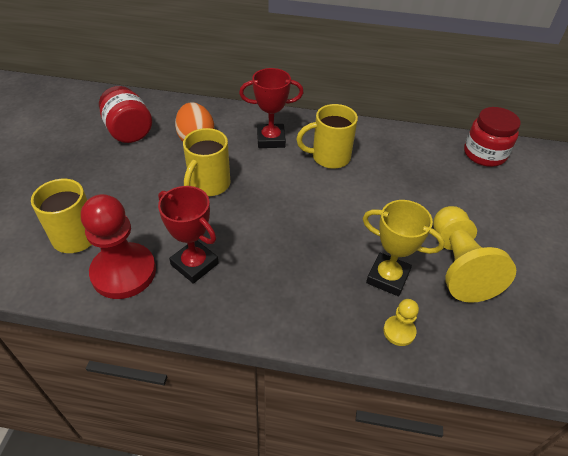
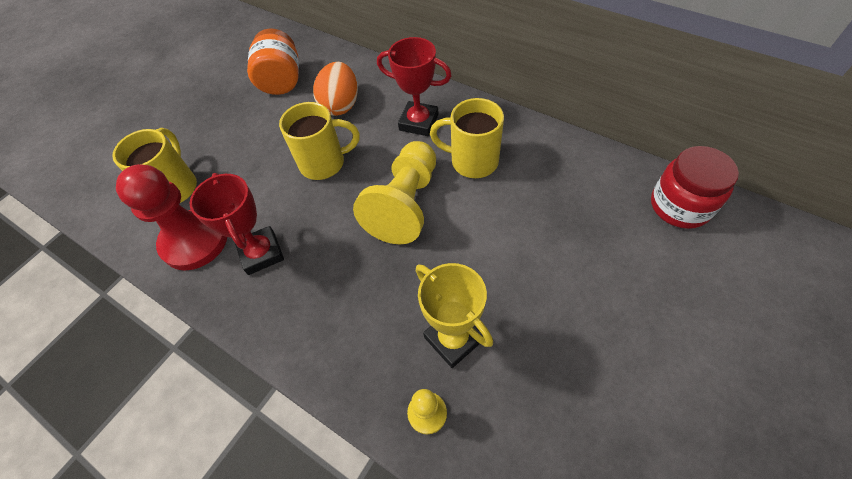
camera: 30 degrees right, 10 degrees up
red jar [99,86,152,143] -> orange jar [247,28,299,95]
yellow mug [183,128,230,196] -> yellow mug turned 150 degrees counterclockwise [279,102,360,180]
yellow pawn [433,206,516,303] -> yellow pawn moved to [353,141,436,245]

